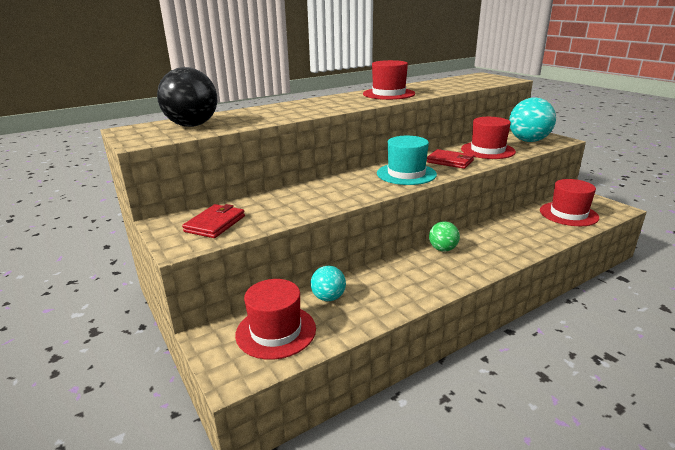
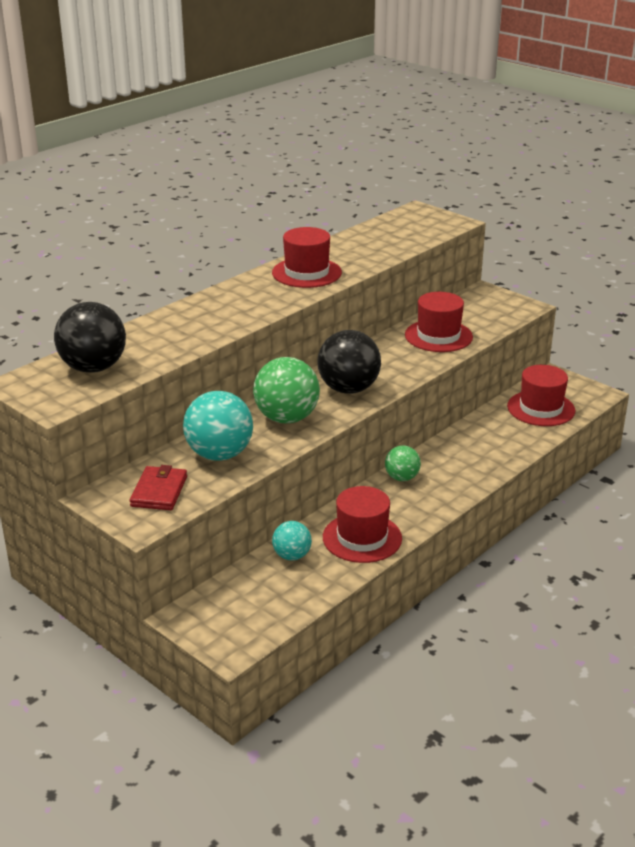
camera: 15 degrees left, 5 degrees up
red hat [235,279,316,360] -> red hat moved to [323,486,402,563]
turquoise hat [377,136,437,185] -> black ball [318,330,381,394]
red wallet [427,149,474,169] -> none
turquoise ball [509,98,556,142] -> turquoise ball moved to [183,391,253,461]
none -> green ball [253,357,320,423]

